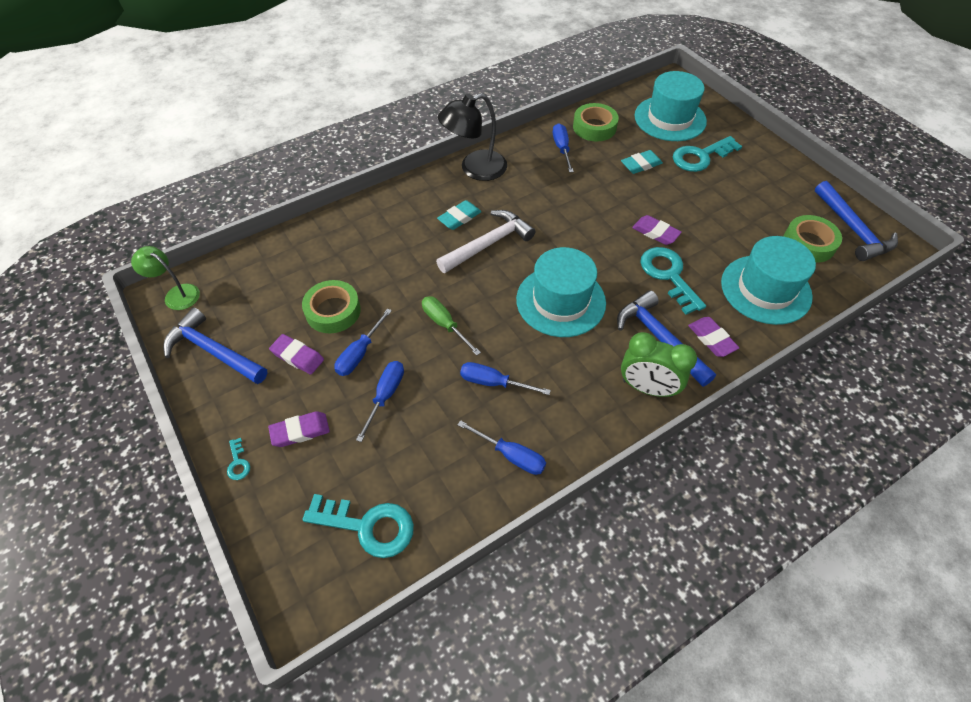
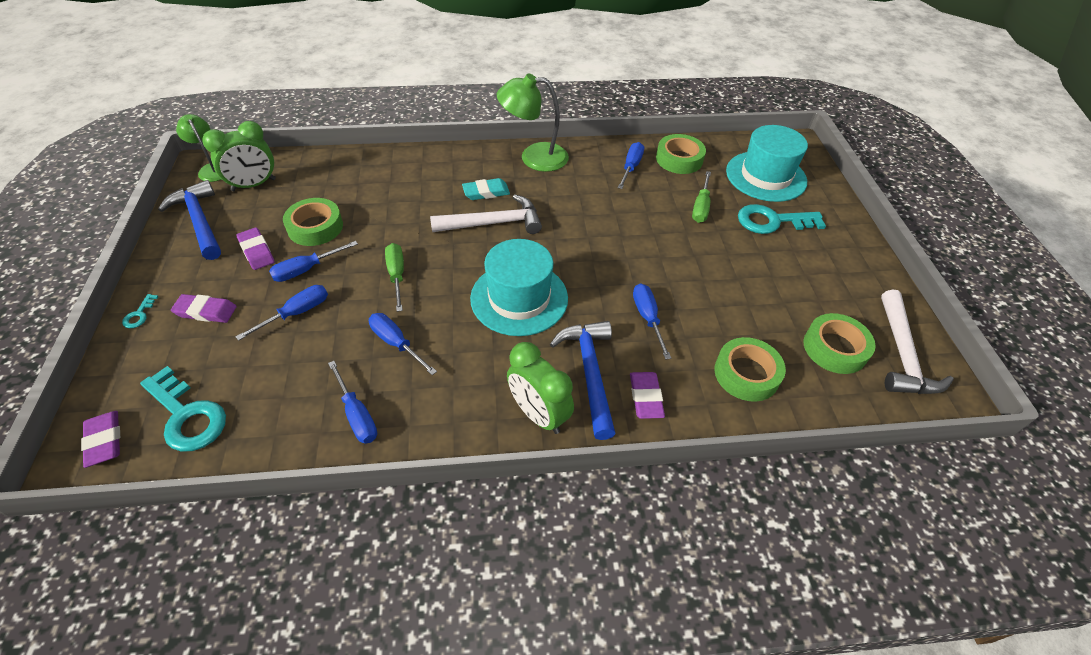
camera: 25 degrees right, 5 degrees down
black lamp [438,93,507,181] -> green lamp [497,74,569,172]
turquoise eraser [621,150,663,174] -> green screwdriver [692,171,711,223]
purple eraser [632,215,682,245] -> purple eraser moved to [81,411,120,468]
turquoise key [640,247,706,315] -> blue screwdriver [633,283,671,360]
turquoise hat [721,236,816,325] -> green tape [714,337,786,402]
blue hammer [815,181,898,261] -> white hammer [881,289,953,394]
none -> green clock [202,121,276,191]

